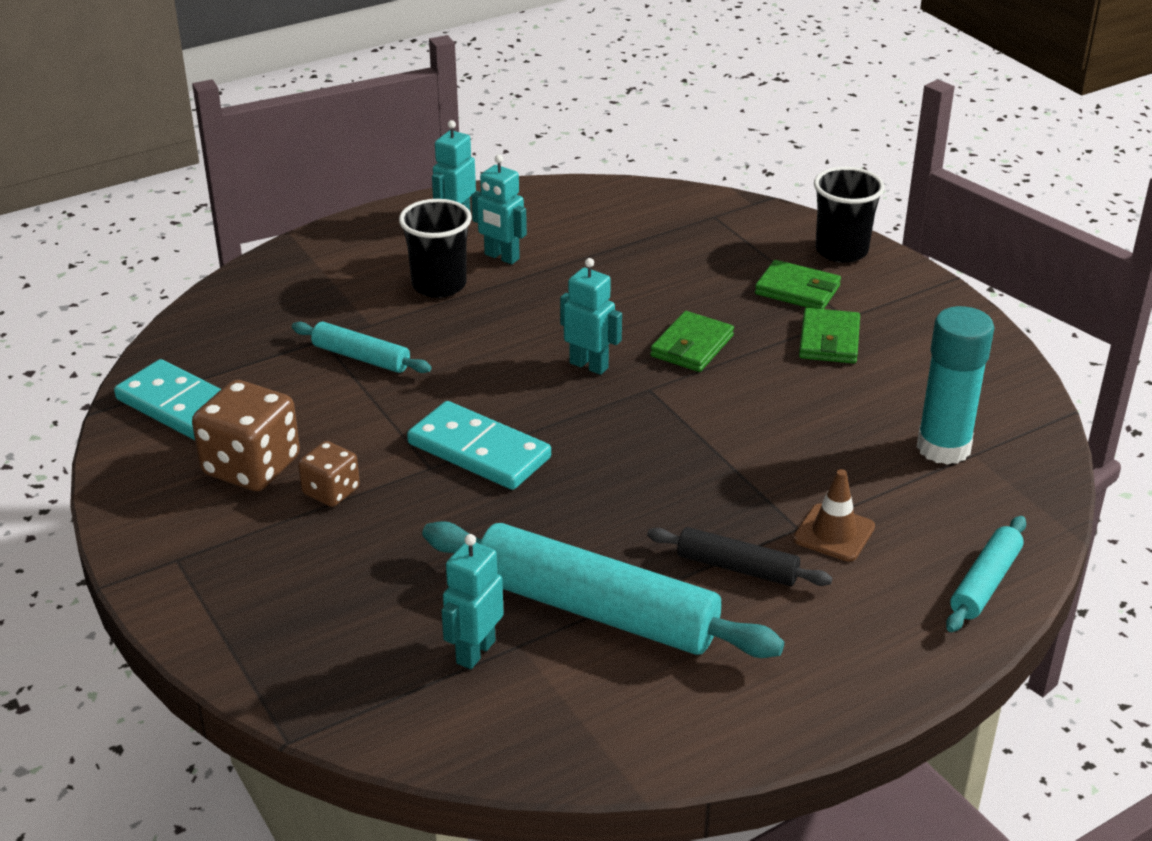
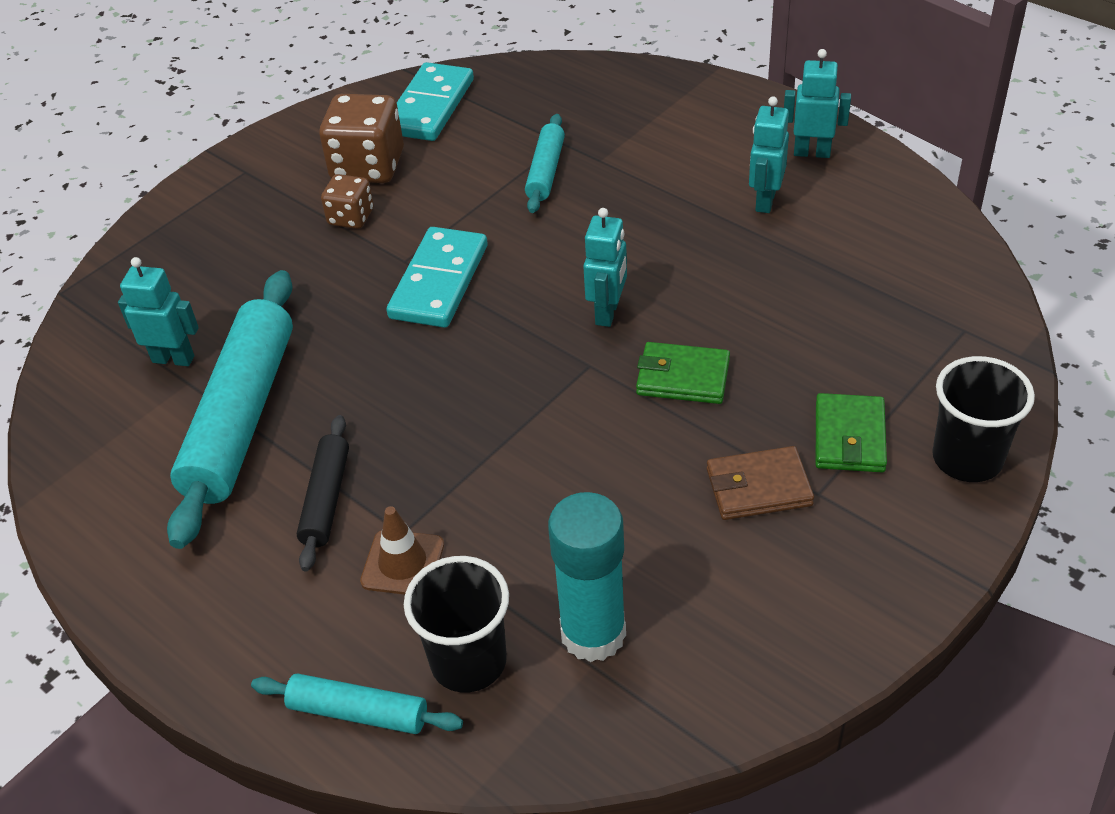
camera: 75 degrees right, 10 degrees up
black cup [399,199,472,298] -> black cup moved to [404,556,509,692]
green wallet [799,308,860,364] -> brown wallet [707,446,814,520]

